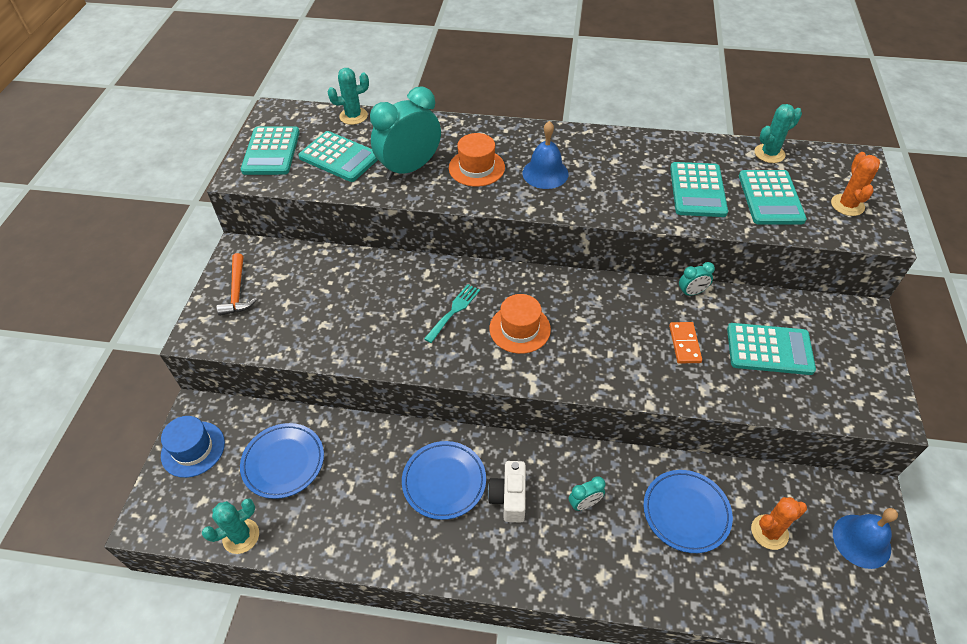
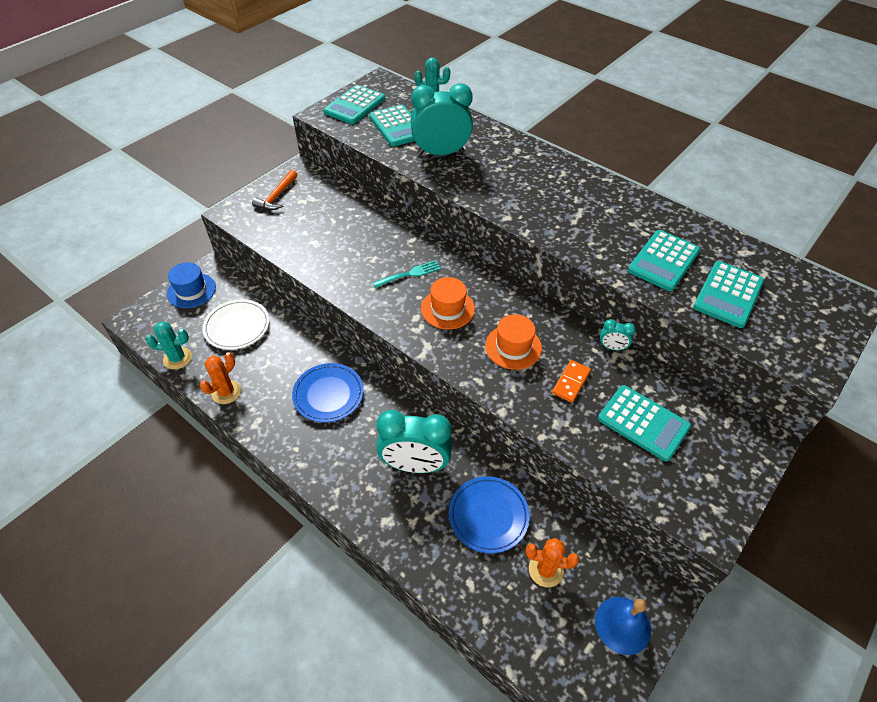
camera: 30 degrees right, 0 degrees up
blue plate [240,423,324,499] -> white plate [202,299,269,350]
orange hat [449,133,505,187] -> orange hat moved to [485,314,542,370]
white camera [488,461,526,523] -> none
blue bell [522,121,569,189] -> none
turquoise clock [569,476,605,511] -> turquoise clock [376,410,452,473], size x2.22
turquoise cactus [754,104,802,163] -> none
orange cactus [831,152,880,216] -> orange cactus moved to [200,352,241,404]

